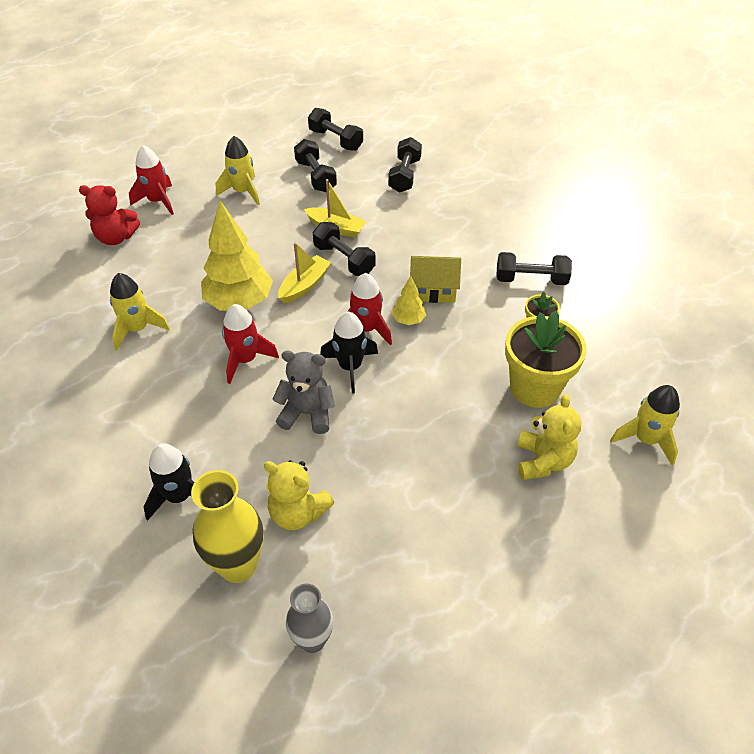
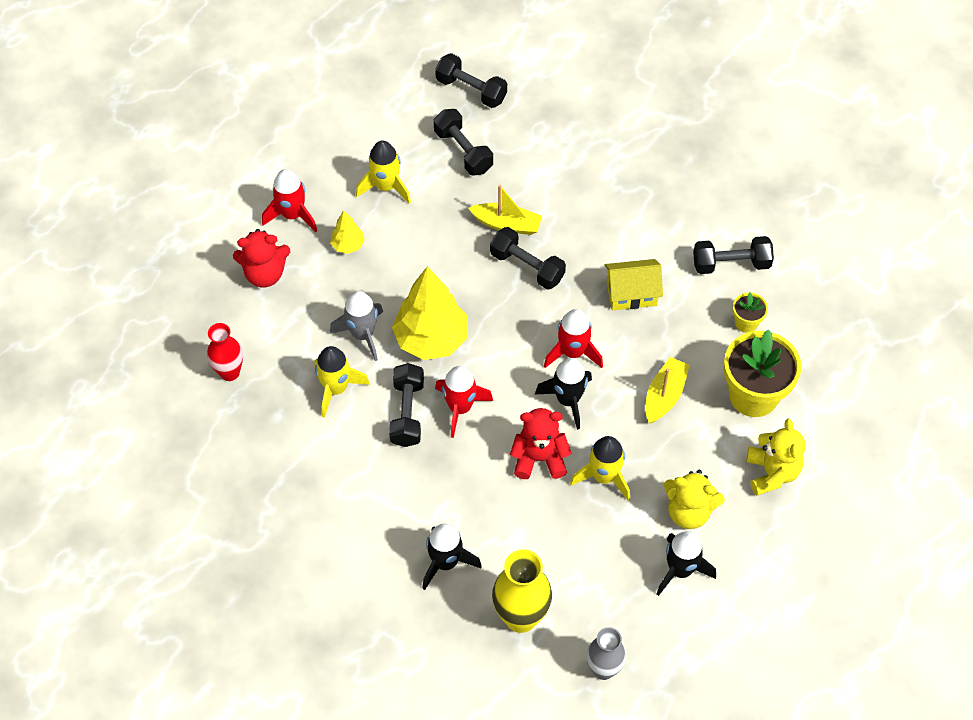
camera: 10 degrees left, 10 degrees up
yellow teddy bear [264,460,335,530] -> yellow teddy bear moved to [664,470,725,529]
grey teddy bear [272,350,335,434] -> red teddy bear [510,408,571,479]
yellow boat [278,243,332,304] -> yellow boat moved to [646,357,690,424]
black dumbbell [388,137,422,193] -> black dumbbell moved to [389,363,424,447]
yellow tree [392,276,426,325] -> yellow tree moved to [330,210,365,254]
yellow rocket [610,385,680,466] -> yellow rocket moved to [570,436,630,501]
none -> red vase [207,323,243,381]
none -> grey rocket [330,291,383,361]
none -> black rocket [656,531,716,596]

